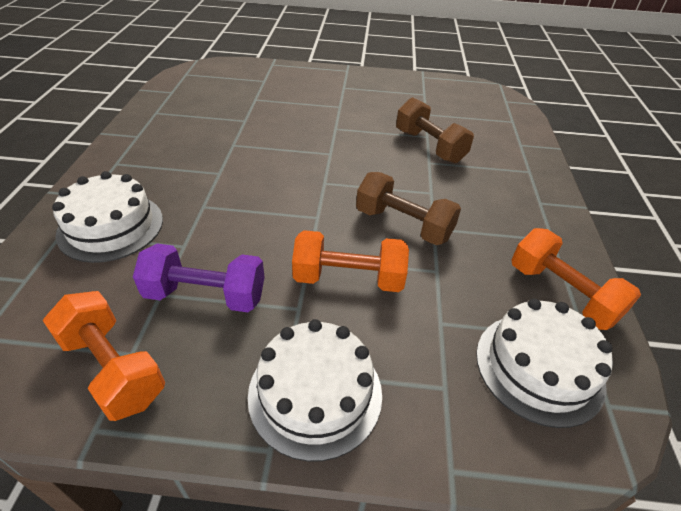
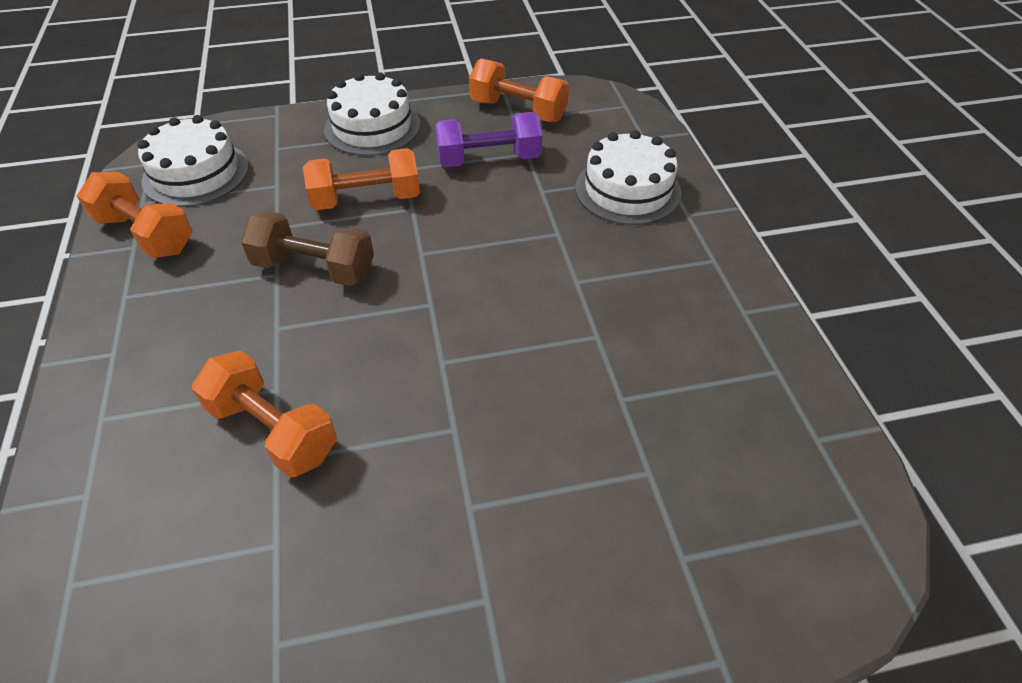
camera: 165 degrees right, 5 degrees up
brown dumbbell [396,97,474,163] -> orange dumbbell [191,350,337,478]

